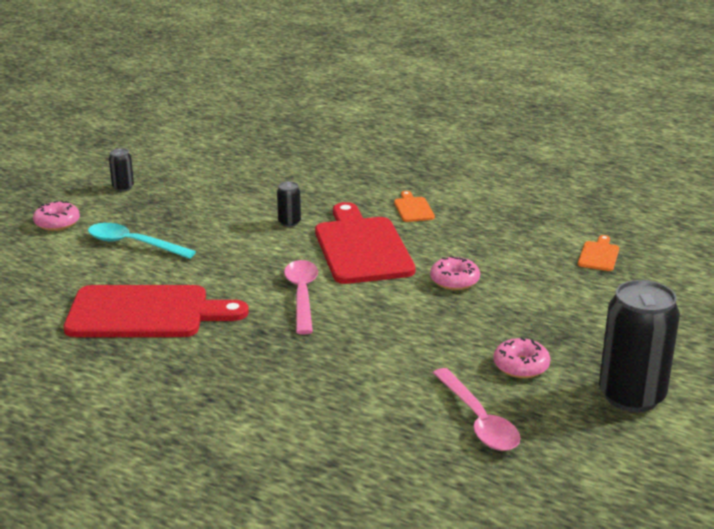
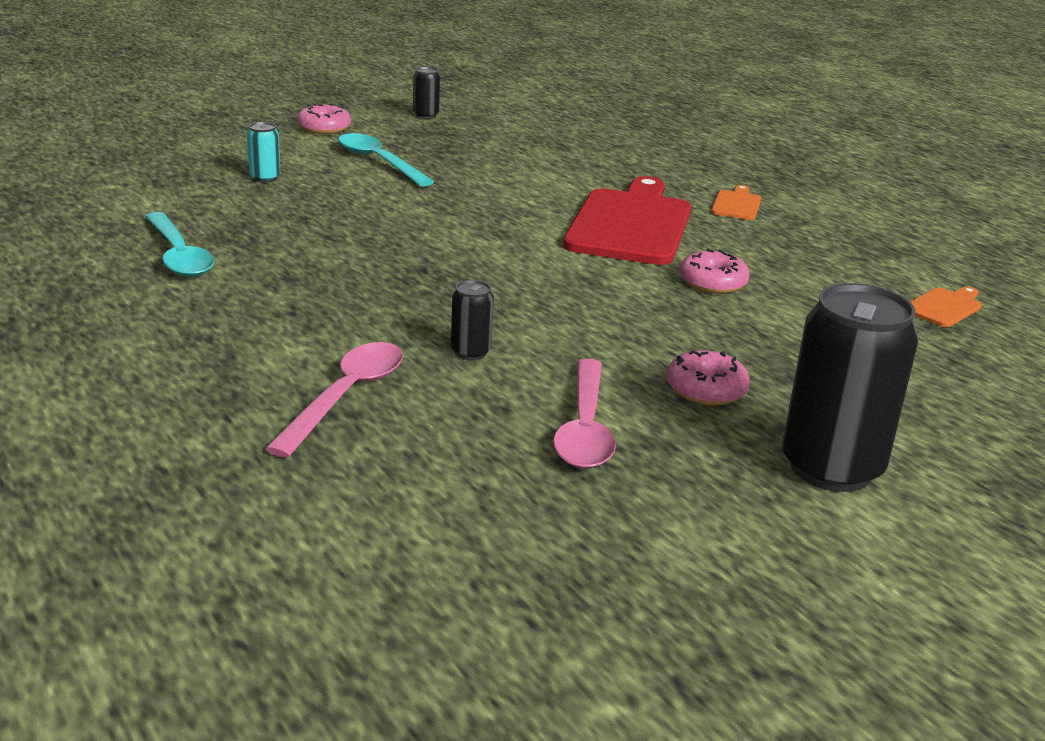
camera: 25 degrees right, 0 degrees up
red cutting board [64,285,249,337] -> none
black can [277,181,301,227] -> black can moved to [451,280,494,360]
pink spoon [284,260,318,335] -> pink spoon moved to [265,342,403,458]
none -> turquoise spoon [145,212,215,277]
none -> turquoise can [247,122,280,183]

